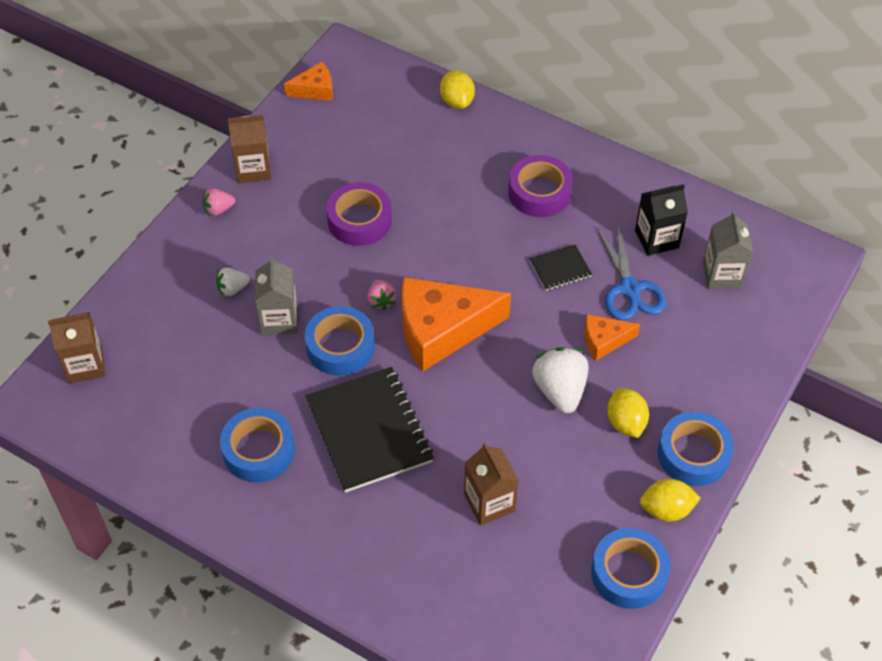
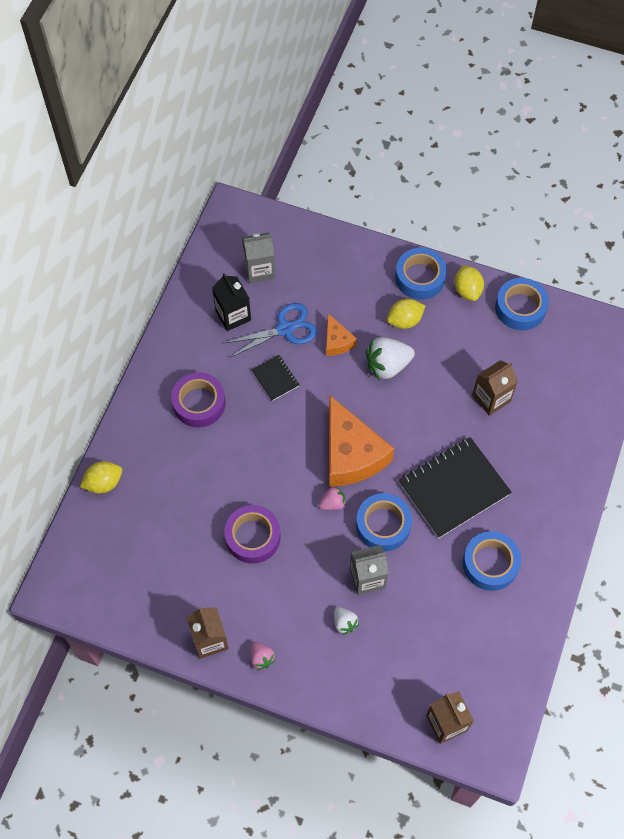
camera: 100 degrees left, 10 degrees up
orange cheese [284,62,333,101] -> none

